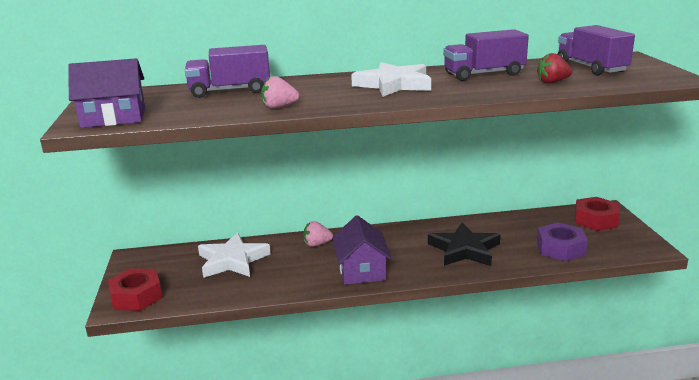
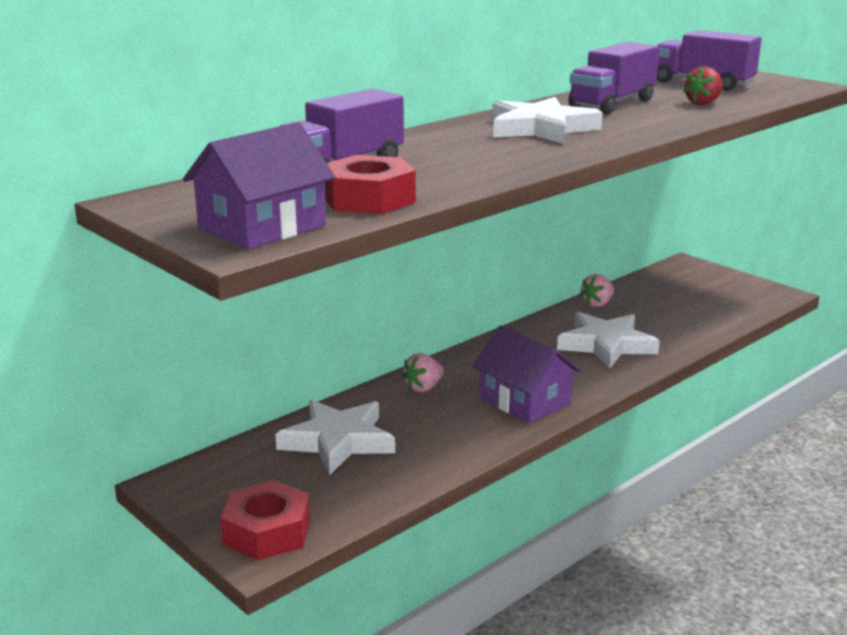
camera: 35 degrees left, 0 degrees up
pink strawberry [261,76,299,109] -> pink strawberry moved to [579,274,614,307]
black star [428,223,500,266] -> white star [557,312,660,369]
purple nut [537,222,588,262] -> none
red nut [575,197,620,231] -> red nut moved to [325,155,416,214]

